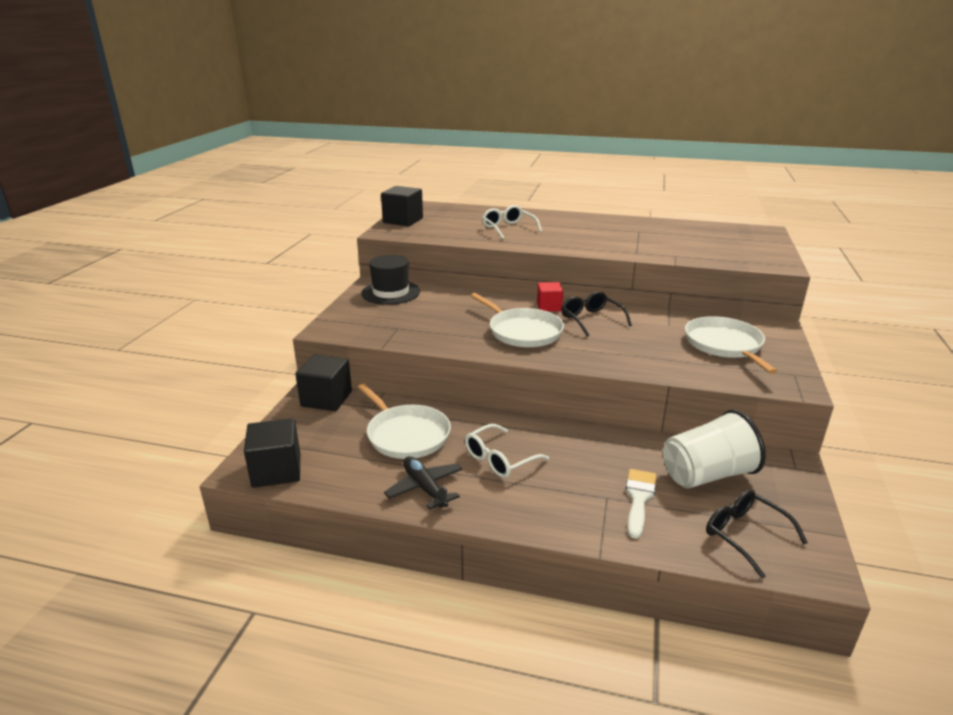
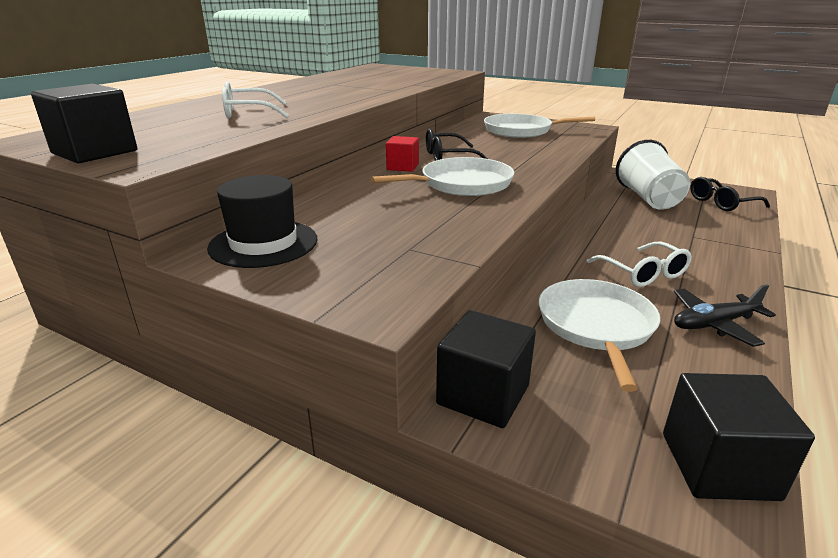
camera: 75 degrees left, 0 degrees up
white pan [358,384,451,459] -> white pan turned 60 degrees counterclockwise [539,279,660,392]
white brush [625,469,656,539] -> none

